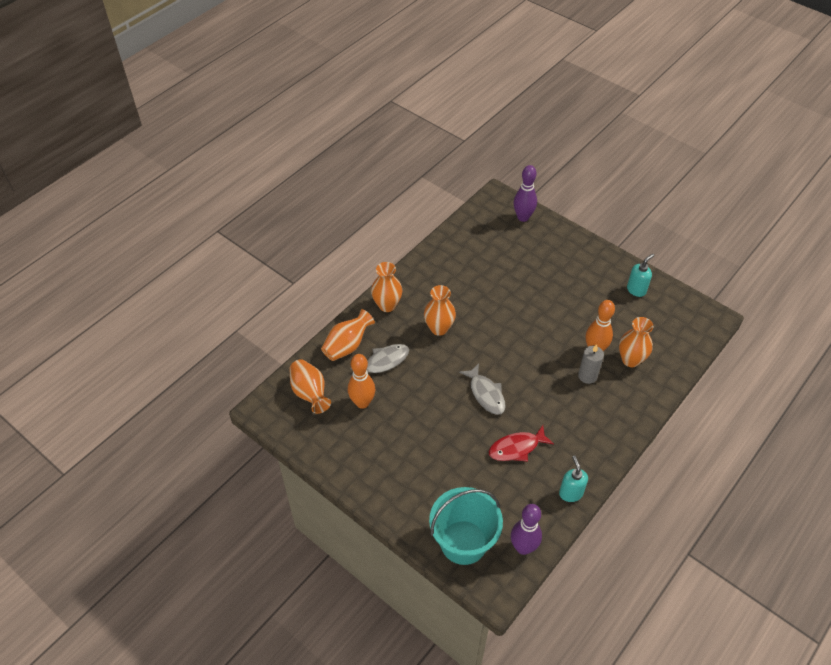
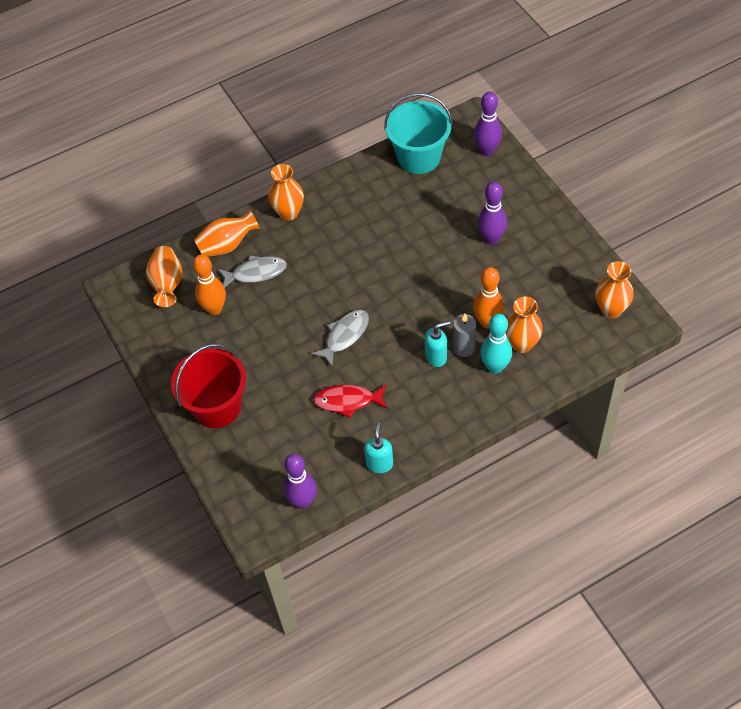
camera: 25 degrees right, 5 degrees up
orange vase [424,285,456,336] -> orange vase moved to [595,261,634,318]
turquoise bucket [429,487,503,565] -> turquoise bucket moved to [384,93,453,174]
grey fish [459,363,506,415] -> grey fish turned 135 degrees counterclockwise [311,310,369,367]
turquoise soap dispenser [627,254,654,297] -> turquoise soap dispenser moved to [425,321,450,367]
none -> red bucket [171,343,246,428]
none -> purple bowling pin [477,182,507,245]
none -> turquoise bowling pin [481,314,512,374]

